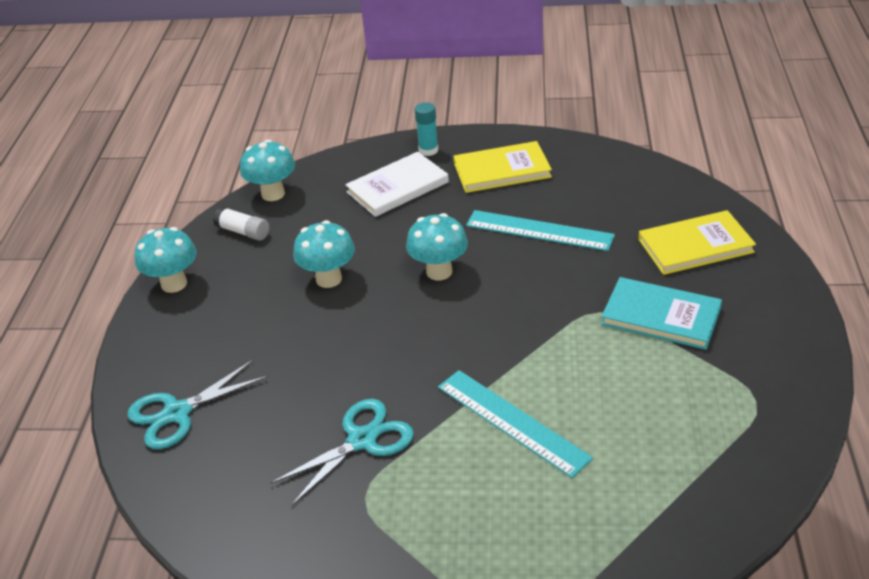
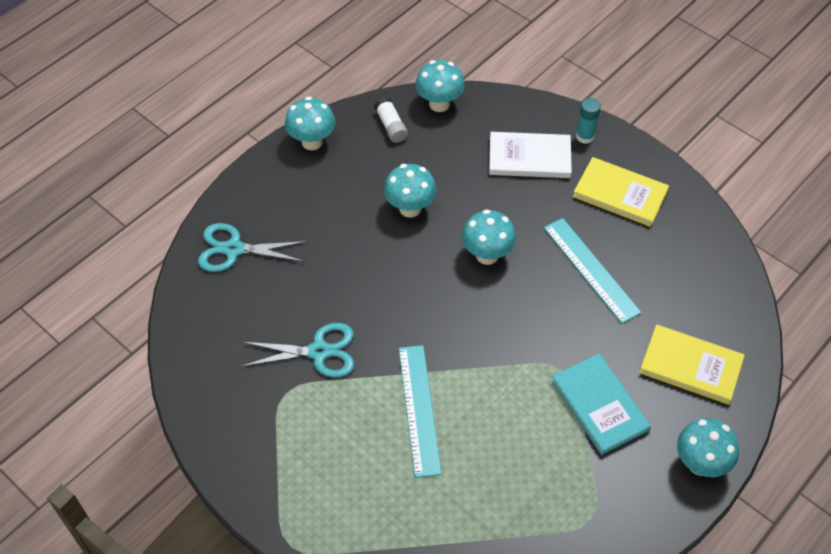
camera: 35 degrees right, 15 degrees up
none -> turquoise mushroom [677,418,739,477]

